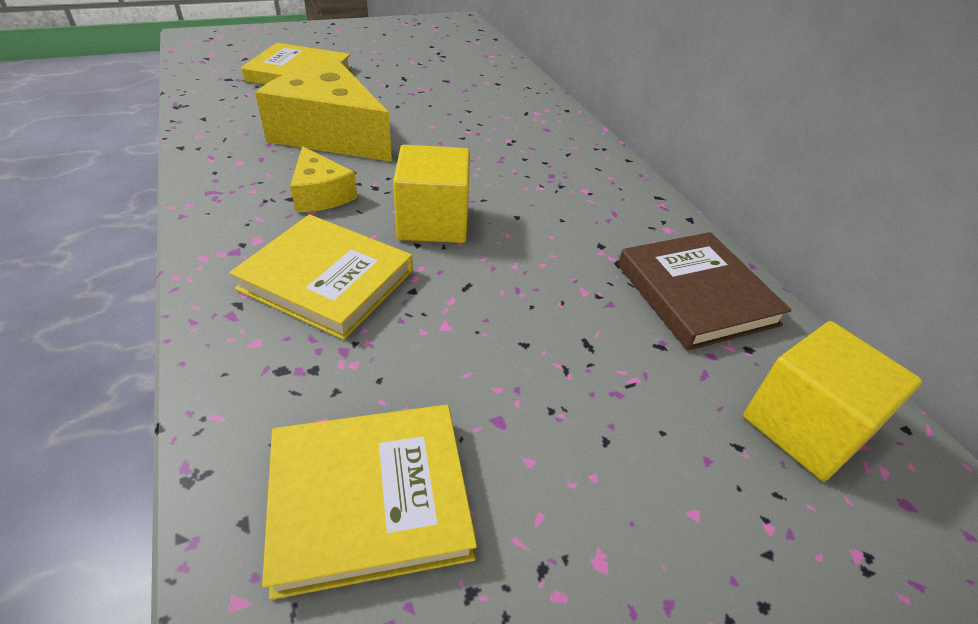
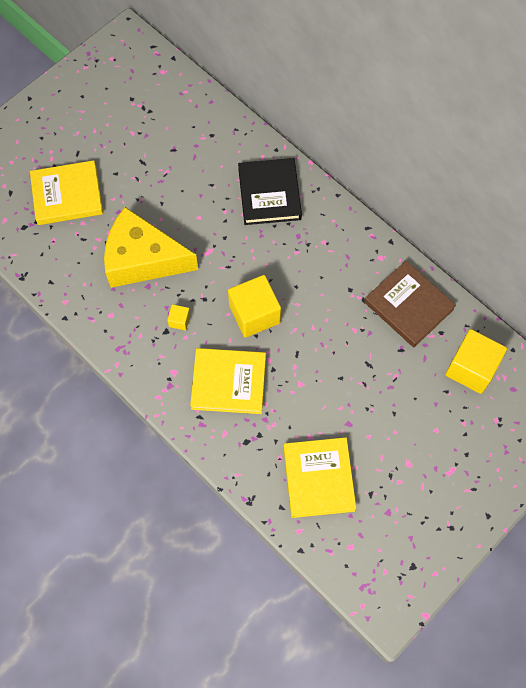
camera: 20 degrees left, 25 degrees up
yellow book [262,405,477,600] -> yellow book turned 60 degrees counterclockwise [283,437,357,518]
yellow cheese [290,146,358,212] -> yellow cube [167,304,190,330]
none -> black book [238,158,302,225]

